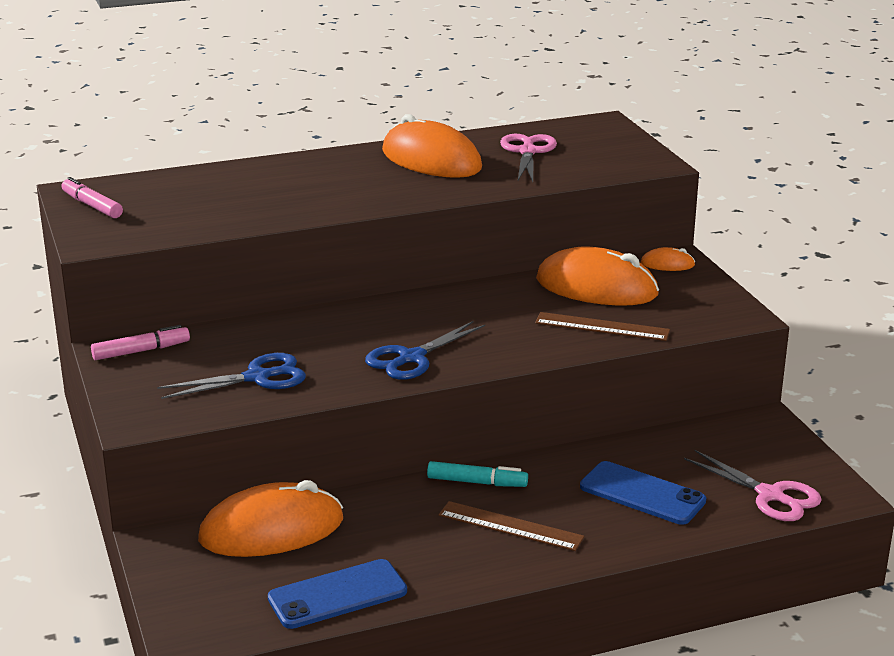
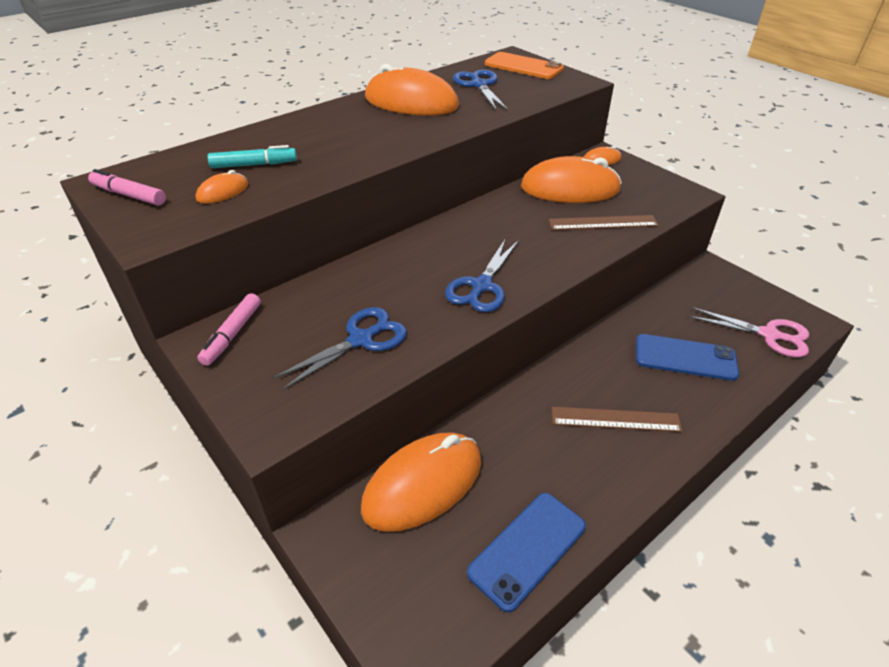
camera: 20 degrees left, 15 degrees up
pink marker [91,325,190,360] -> pink marker turned 150 degrees clockwise [197,293,261,366]
turquoise marker [427,461,528,487] -> turquoise marker moved to [208,145,297,168]
pink scissors [500,134,557,182] -> blue scissors [453,70,508,110]
none -> orange mouse [196,170,248,204]
none -> orange phone [485,52,564,79]

